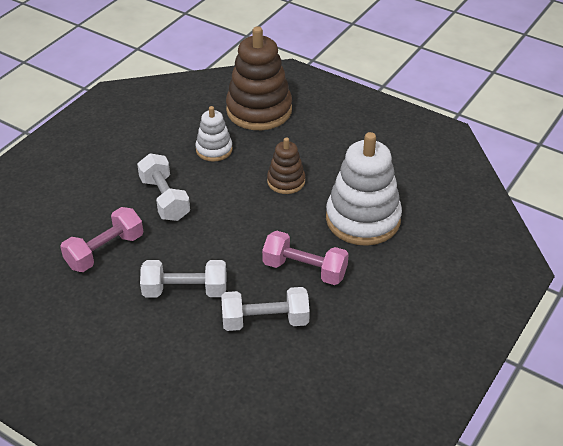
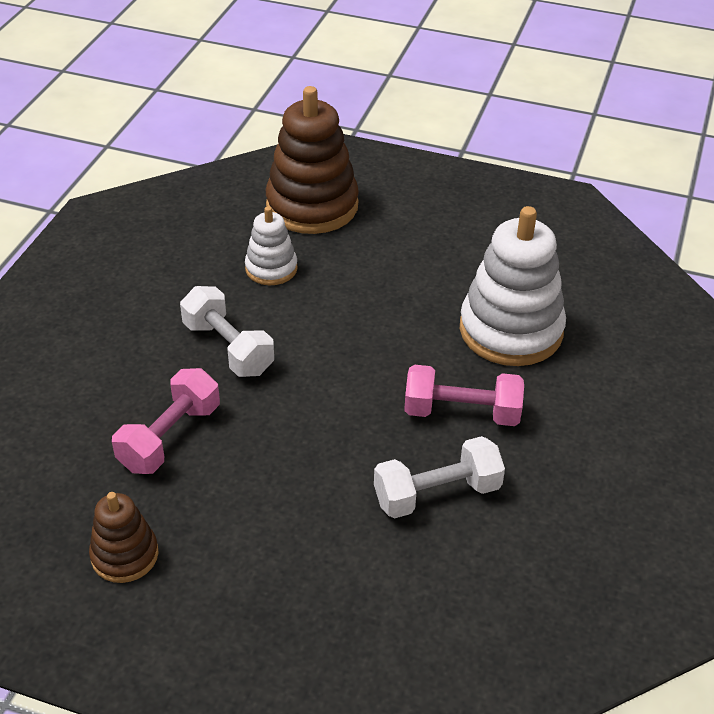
camera: 15 degrees left, 0 degrees up
white dumbbell [140,260,226,297] -> none
brown stacking toy [267,137,305,194] -> brown stacking toy moved to [89,492,158,583]

